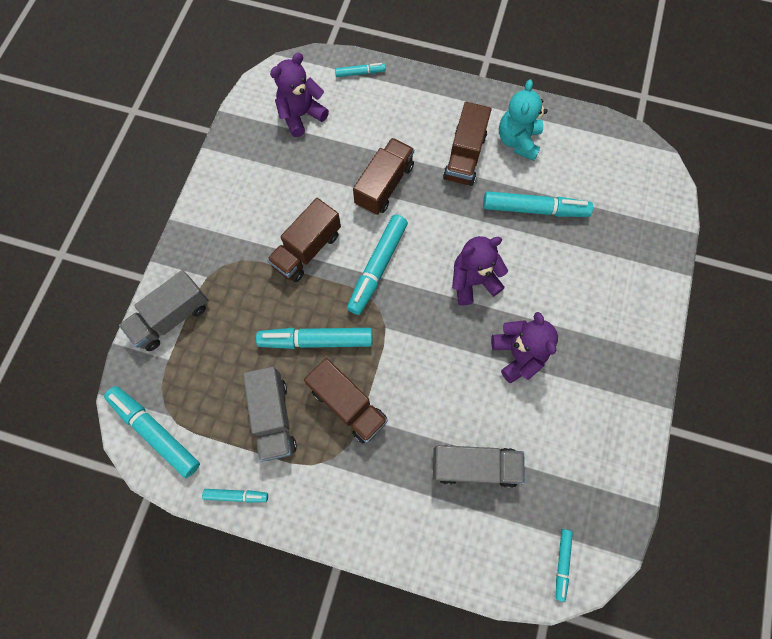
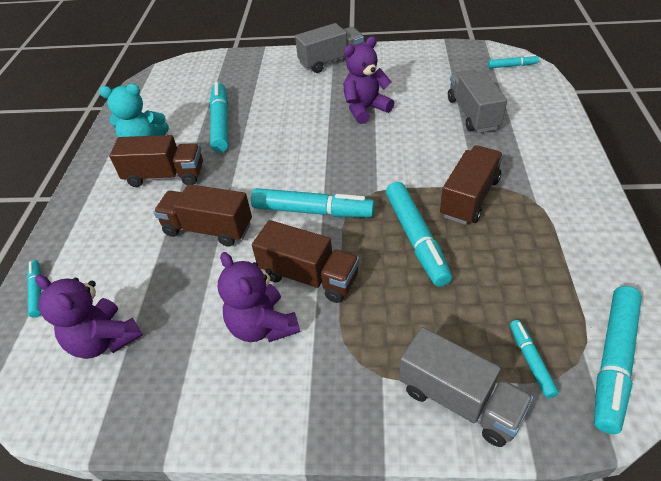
camera: 100 degrees left, 25 degrees down
turquoise marker [202,489,268,503] -> turquoise marker moved to [510,320,559,398]
grey truck [243,366,297,462] -> grey truck moved to [295,23,364,73]
purple teddy bear [452,236,508,305] -> purple teddy bear moved to [218,252,300,342]

